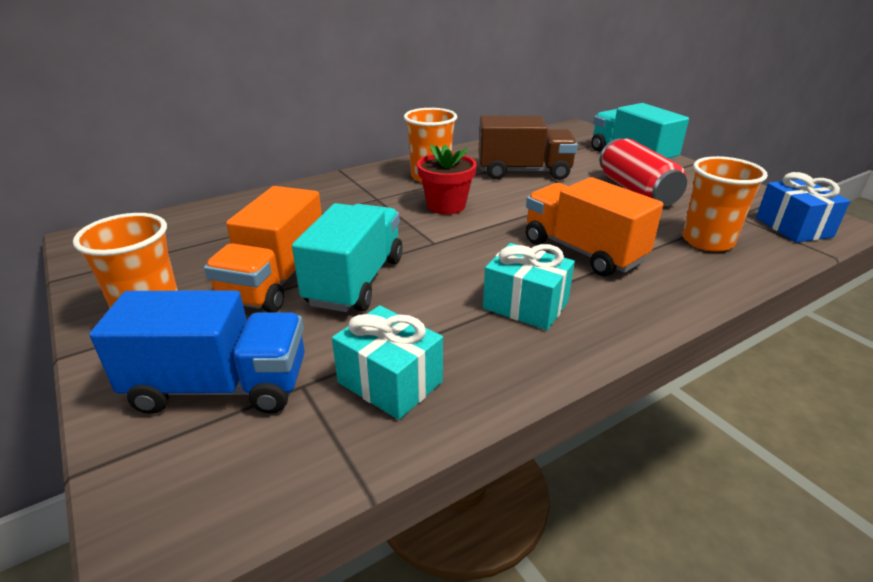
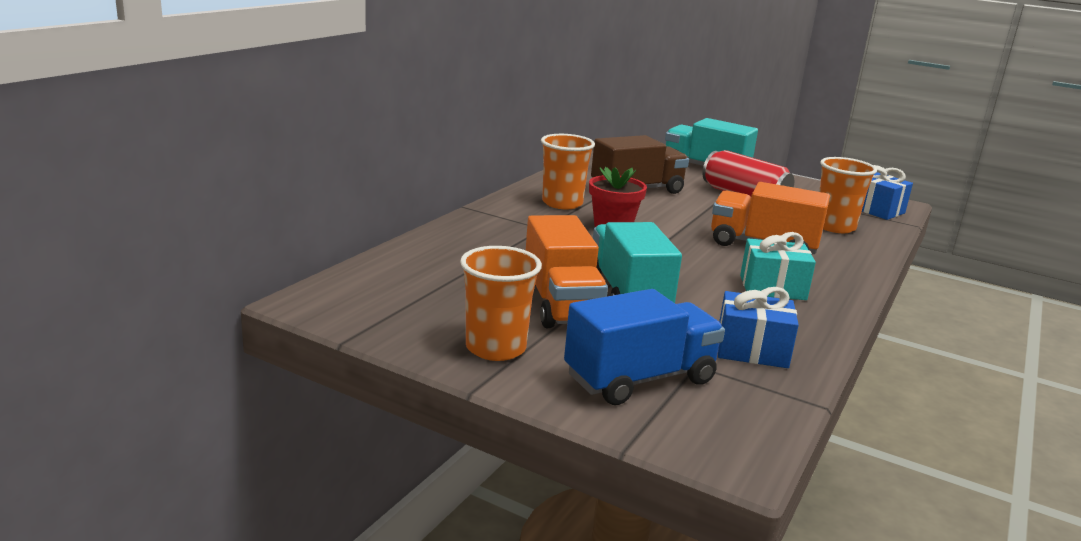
camera: 30 degrees left, 10 degrees down
turquoise gift [332,305,443,420] -> blue gift [718,287,799,368]

